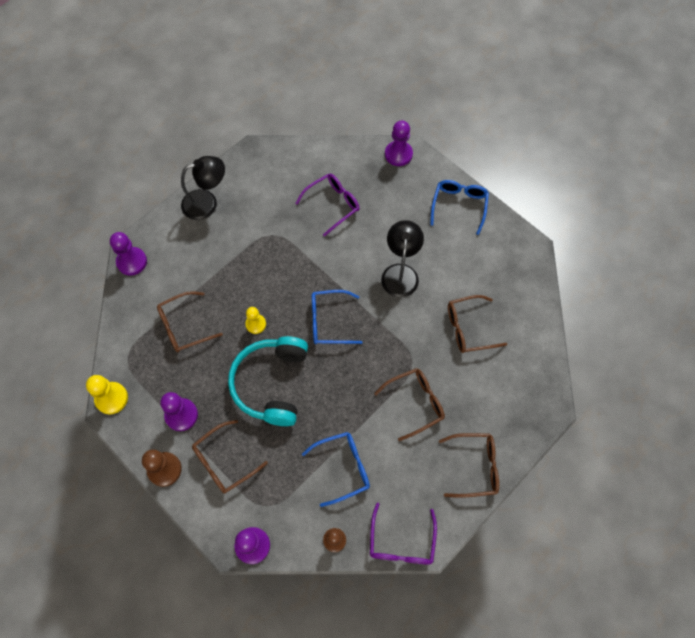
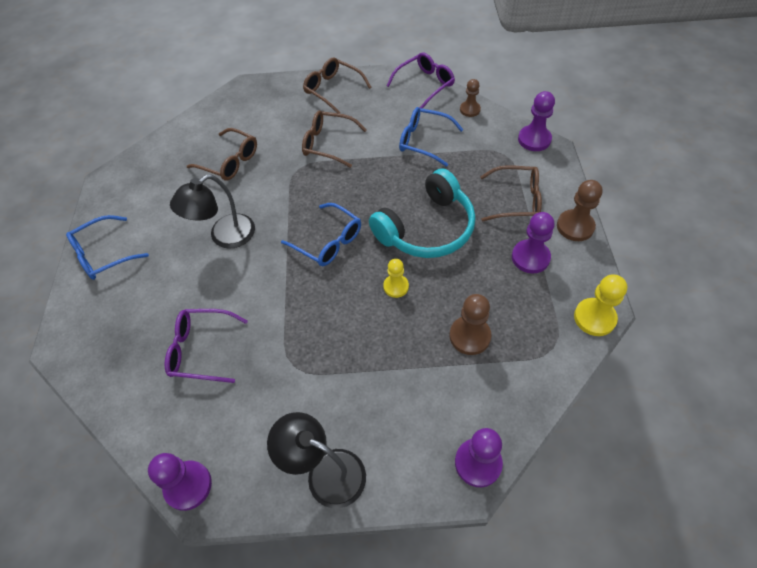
camera: 135 degrees left, 10 degrees down
brown glasses [157,291,223,352] -> brown pawn [450,294,491,355]
purple pawn [385,121,413,166] -> purple pawn moved to [148,453,212,511]

